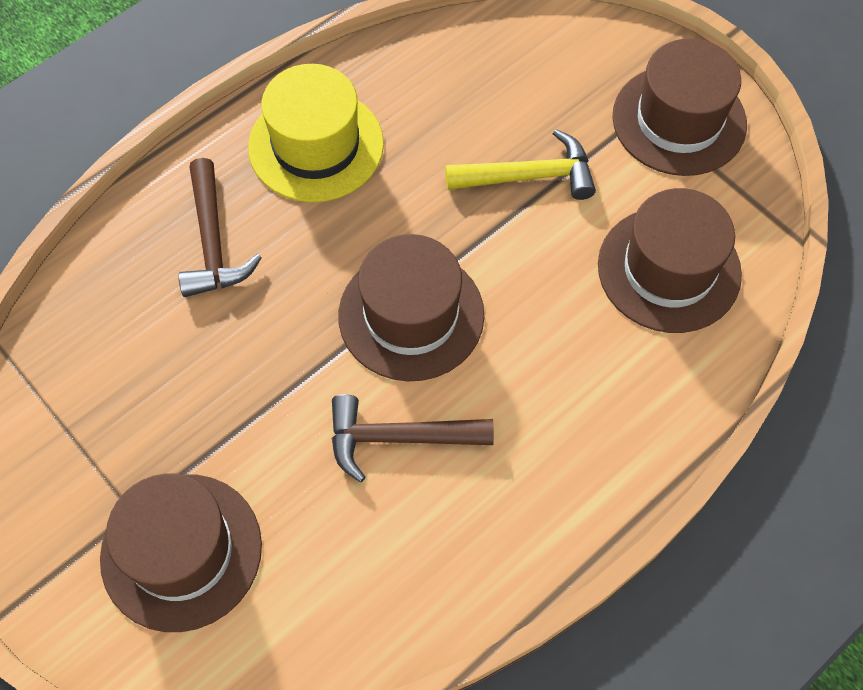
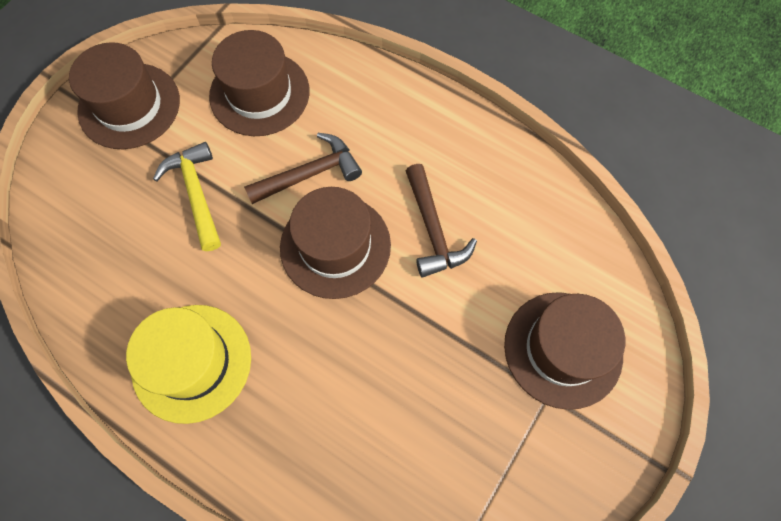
camera: 105 degrees left, 5 degrees up
brown hammer [178,158,262,297] -> brown hammer moved to [244,133,362,204]

